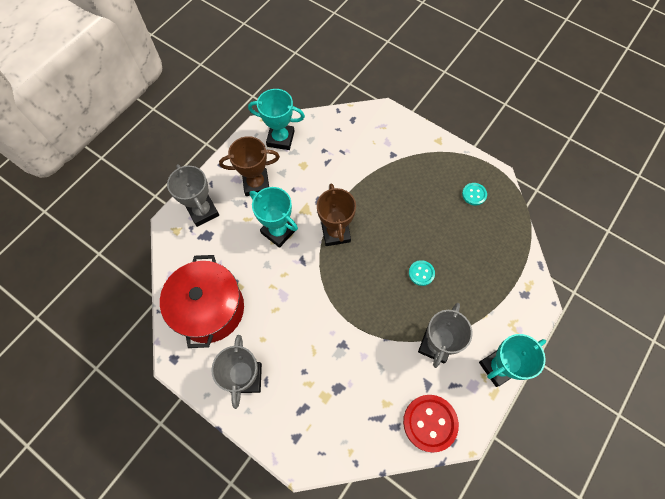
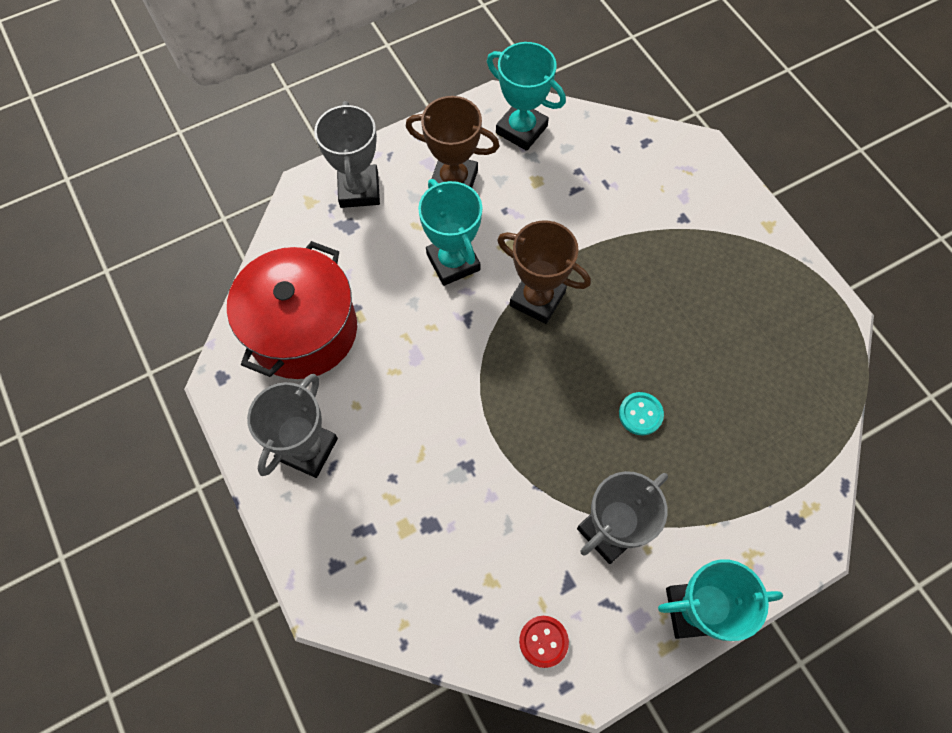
camera: 25 degrees right, 0 degrees up
brown trophy [317,183,356,246] -> brown trophy turned 75 degrees counterclockwise [497,220,591,324]
red button [403,395,459,453] -> red button [519,616,569,668], size x0.54
turquoise button [462,183,487,206] -> none

